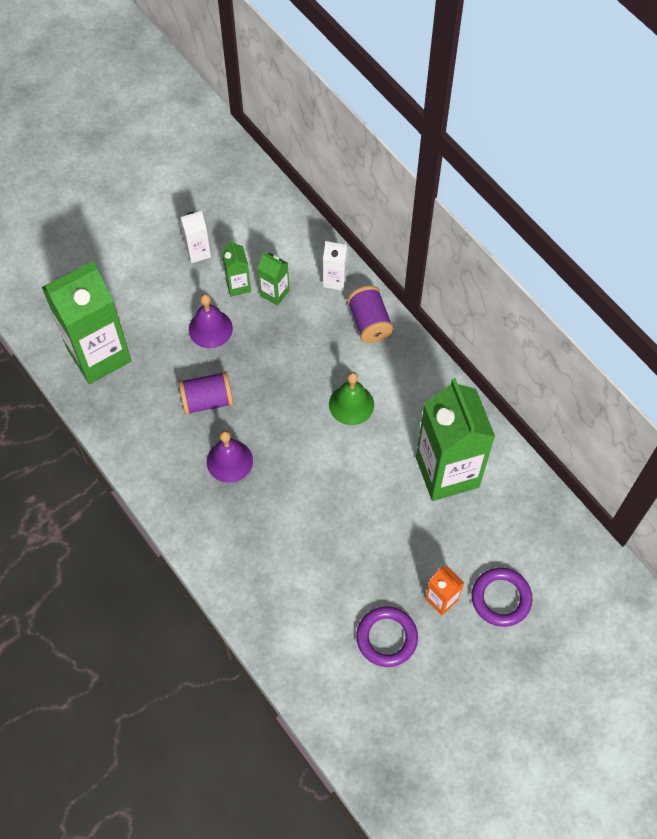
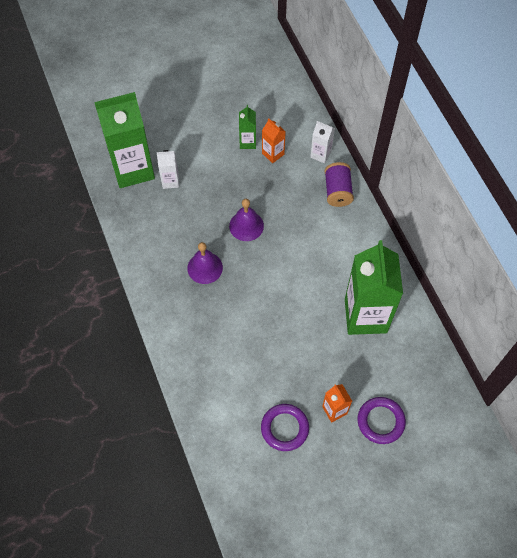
camera: 15 degrees right, 0 degrees up
purple spool [179,371,233,415] -> none
white carton [180,211,211,263] -> white carton moved to [157,150,179,189]
purple bell [189,294,233,348] -> purple bell moved to [229,199,264,241]
green carton [258,252,289,306] -> orange carton [262,118,286,163]
green bell [329,372,374,425] -> none

